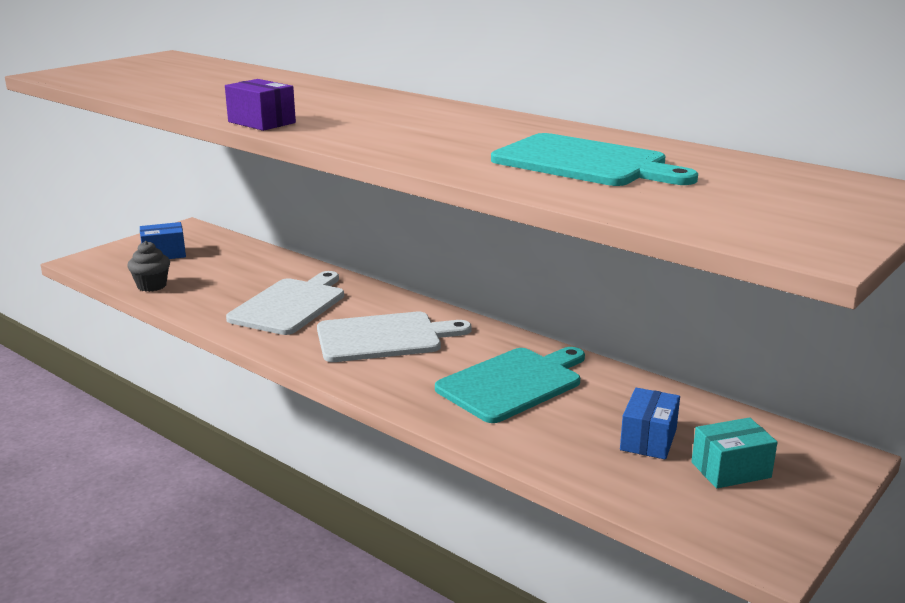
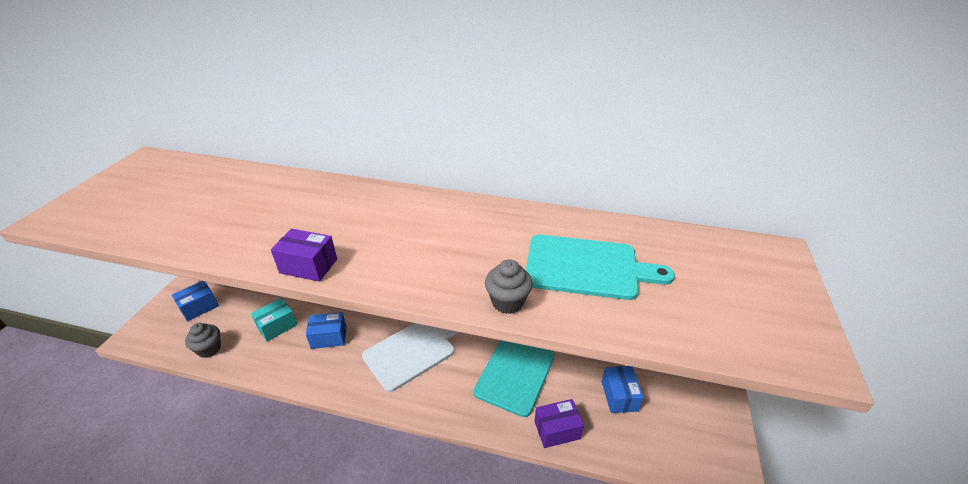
camera: 25 degrees left, 15 degrees up
white cutting board [226,271,344,335] -> blue box [306,312,347,349]
turquoise box [691,417,777,488] -> turquoise box moved to [251,298,297,342]
none -> grey cupcake [485,259,533,314]
none -> purple box [534,399,584,448]

